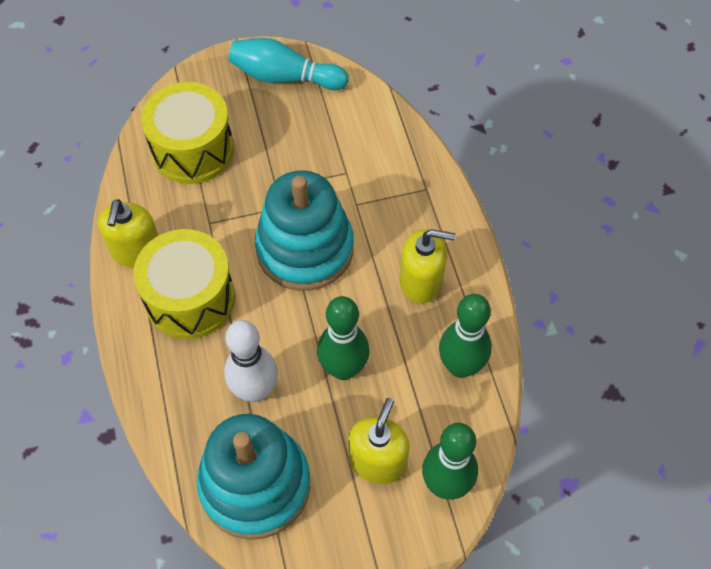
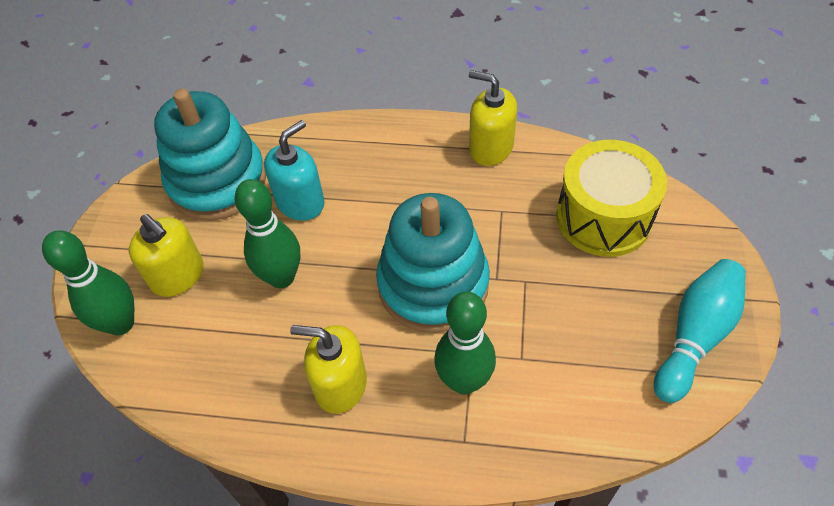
camera: 115 degrees right, 5 degrees down
yellow drum [133,229,235,339] -> none
white bowling pin [224,320,278,402] -> turquoise soap dispenser [264,120,325,221]
yellow soap dispenser [400,229,456,304] -> yellow soap dispenser turned 75 degrees clockwise [290,325,367,414]
green bowling pin [439,294,492,378] -> green bowling pin moved to [434,292,496,394]

